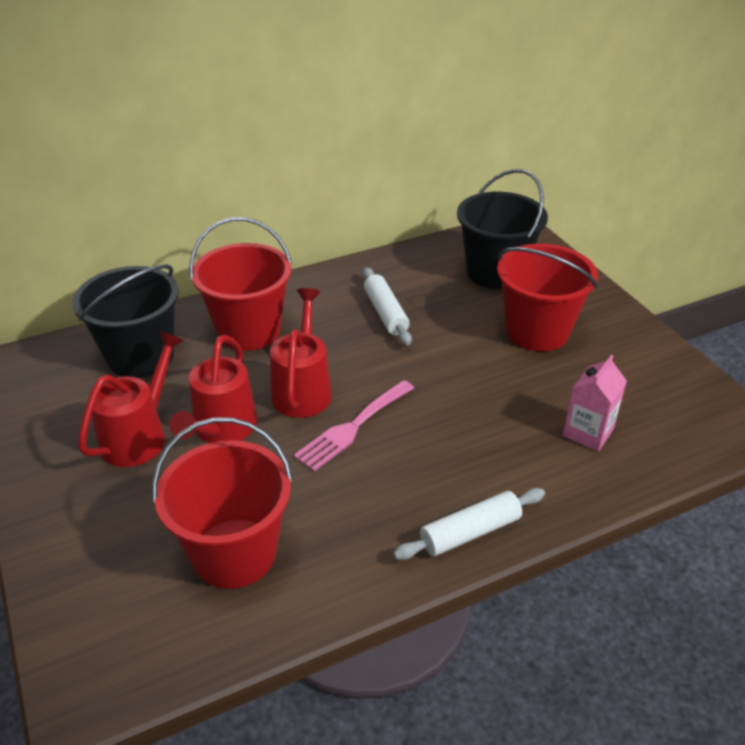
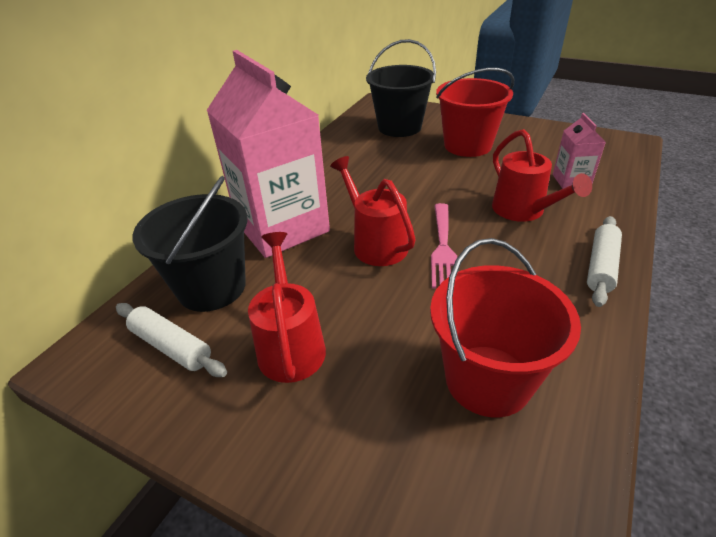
camera: 35 degrees left, 0 degrees up
red watering can [170,335,257,443] -> red watering can moved to [492,129,592,222]
red bucket [189,217,292,351] -> pink carton [207,50,330,258]
white rolling pin [363,267,412,345] -> white rolling pin moved to [116,303,227,377]

